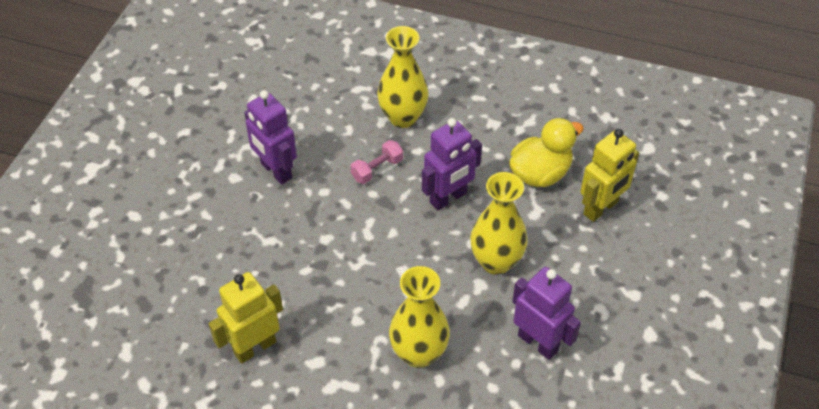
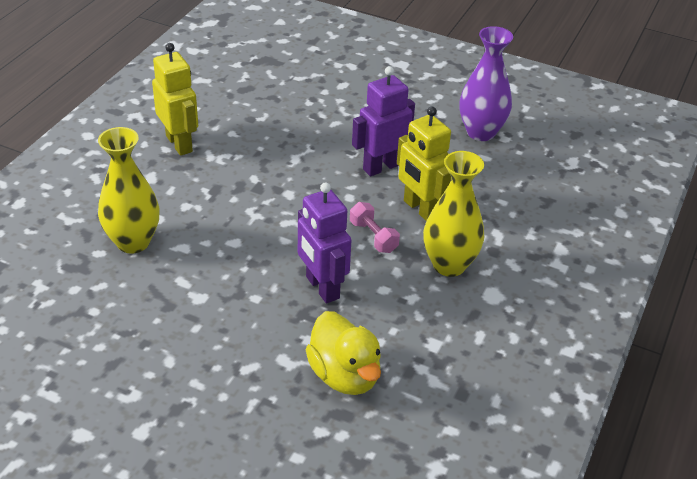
camera: 95 degrees right, 10 degrees down
yellow vase [470,172,528,275] -> none
purple robot [512,267,581,360] -> none
yellow robot [580,129,639,222] -> yellow robot moved to [397,107,451,221]
none -> purple vase [460,26,513,141]

